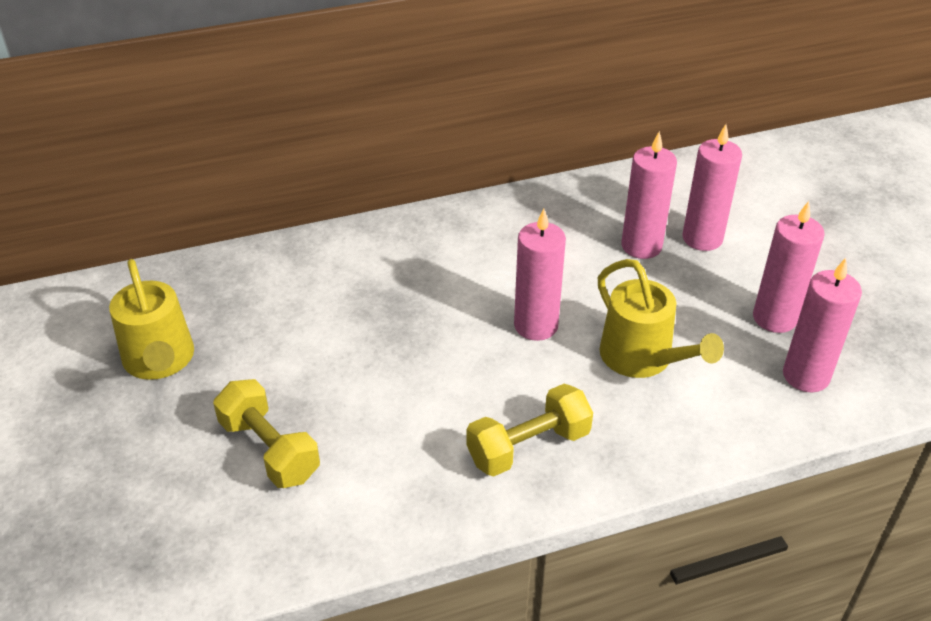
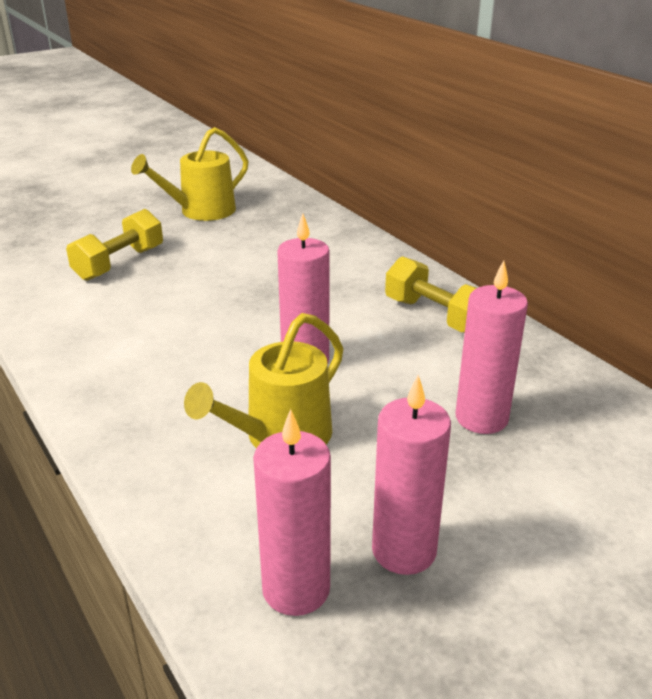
camera: 75 degrees right, 10 degrees down
yellow dumbbell [466,384,593,476] -> yellow dumbbell moved to [385,256,476,333]
pink candle [682,124,742,251] -> none

